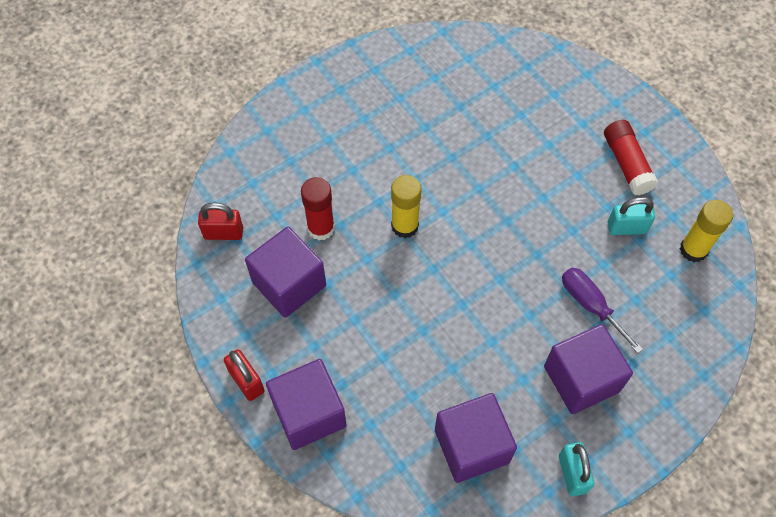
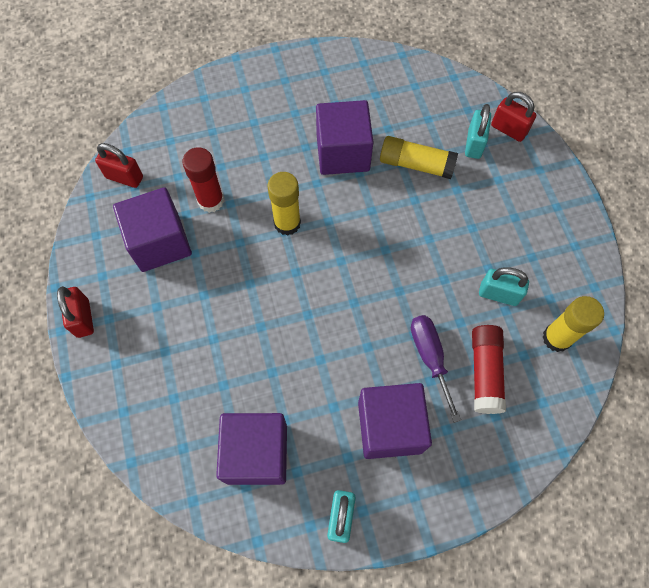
camera: 20 degrees right, 5 degrees up
purple cube [266,359,347,450] -> purple cube moved to [316,100,373,175]
red glue stick [604,120,658,195] -> red glue stick moved to [472,325,506,414]
none -> yellow glue stick [380,136,458,179]
none -> turquoise padlock [465,104,491,159]
none -> red padlock [491,92,536,142]

